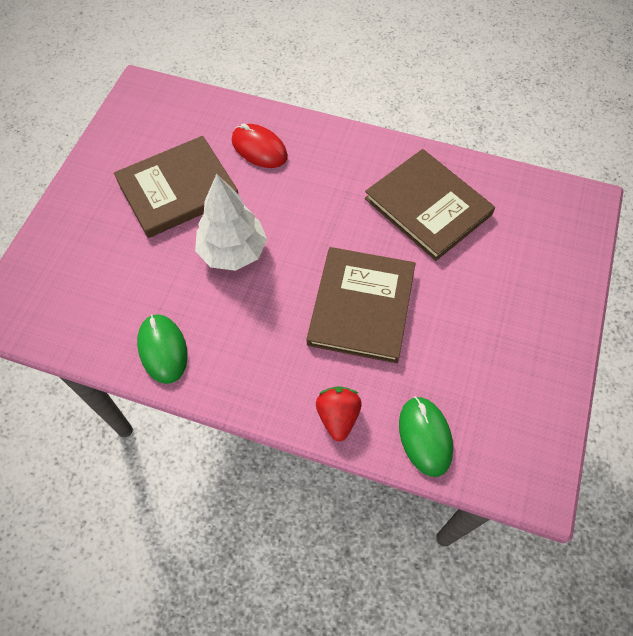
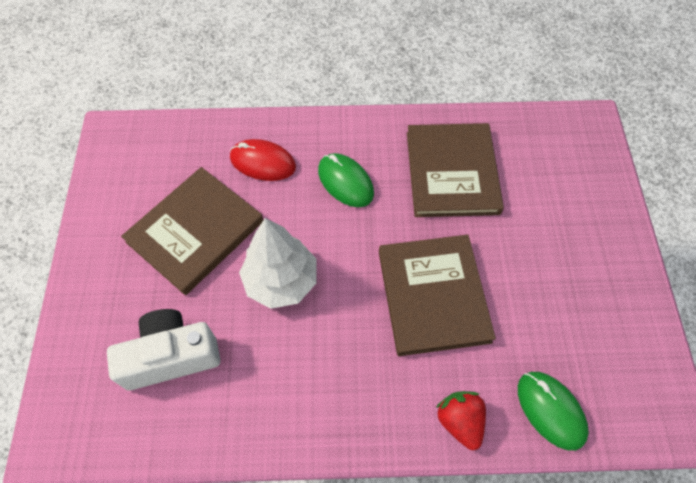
camera: 20 degrees left, 0 degrees up
green mouse [137,314,188,384] -> green mouse moved to [318,153,374,207]
brown book [365,149,495,261] -> brown book turned 60 degrees clockwise [407,123,504,217]
none -> white camera [107,309,220,390]

